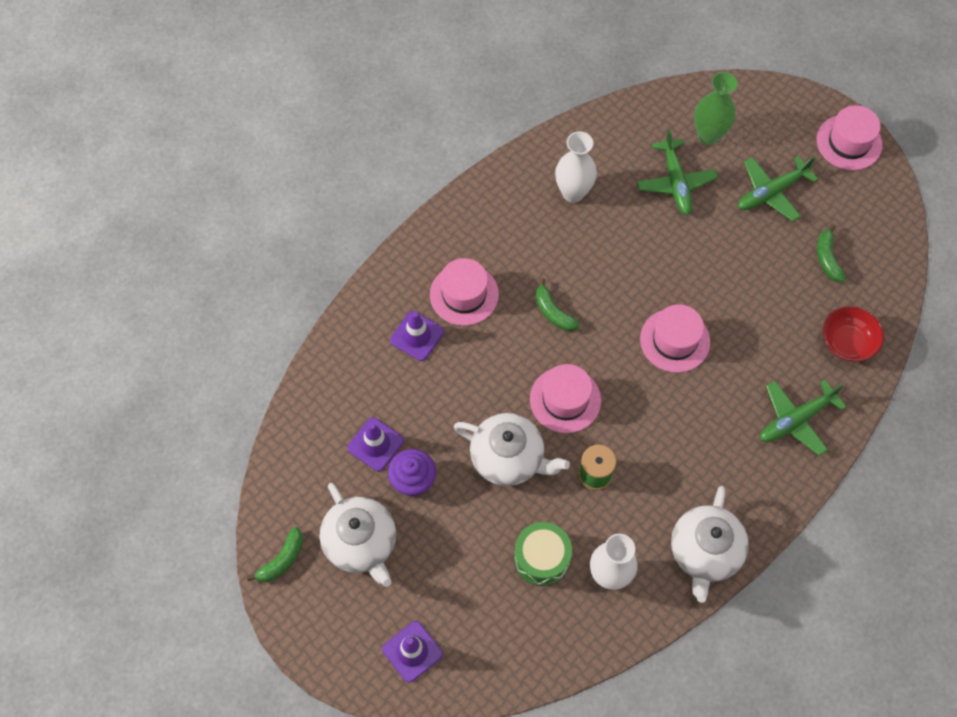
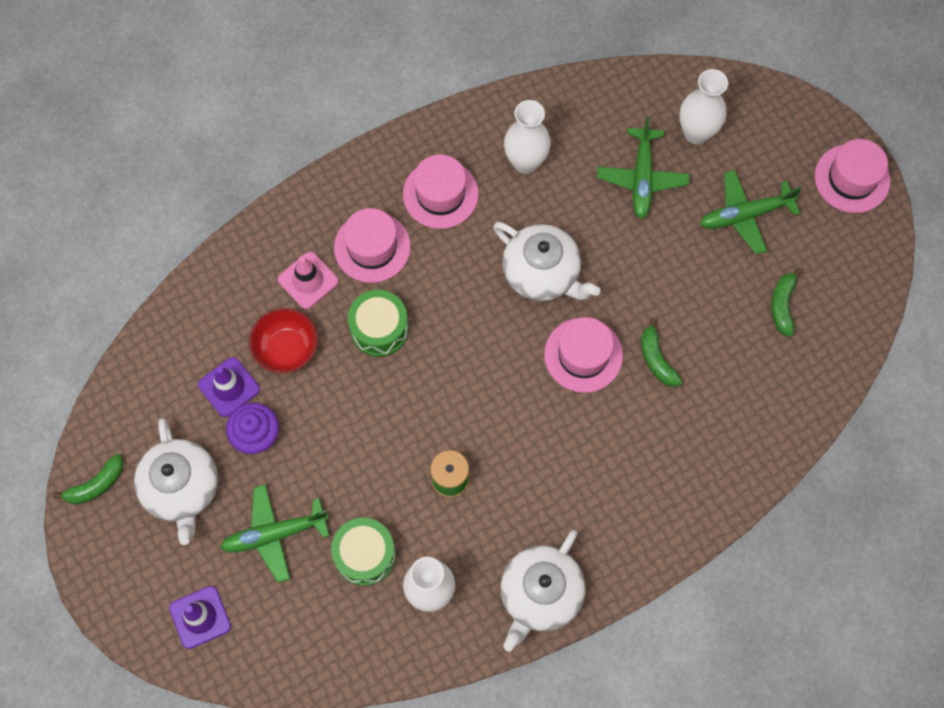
camera: 15 degrees right, 5 degrees up
purple traffic cone [390,311,444,361] -> pink traffic cone [278,252,339,309]
white teapot [454,413,570,486] -> white teapot moved to [493,222,601,301]
pink hat [530,364,601,433] -> pink hat moved to [403,154,479,229]
green banana [536,278,580,331] -> green banana moved to [641,318,682,387]
green vase [694,72,738,145] -> white vase [679,69,728,144]
green plane [760,380,846,456] -> green plane moved to [220,484,329,583]
red bowl [823,306,885,362] -> red bowl moved to [249,308,318,373]
none -> green drum [348,290,409,357]

